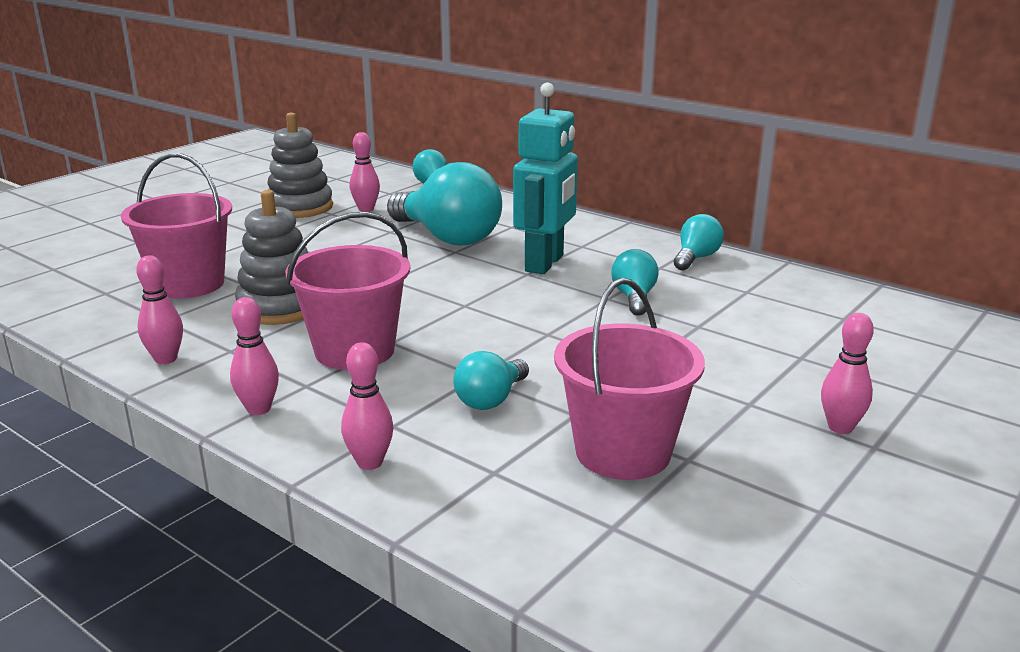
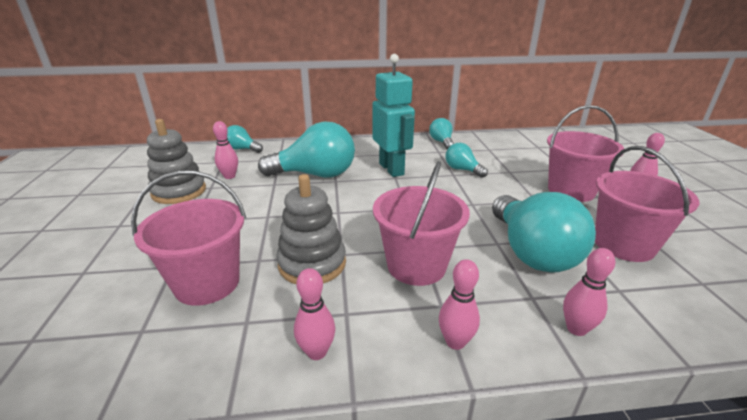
camera: 45 degrees left, 5 degrees up
turquoise light bulb [453,351,529,410] -> turquoise light bulb [492,192,596,272], size x1.98
none -> pink bucket [547,105,624,202]

